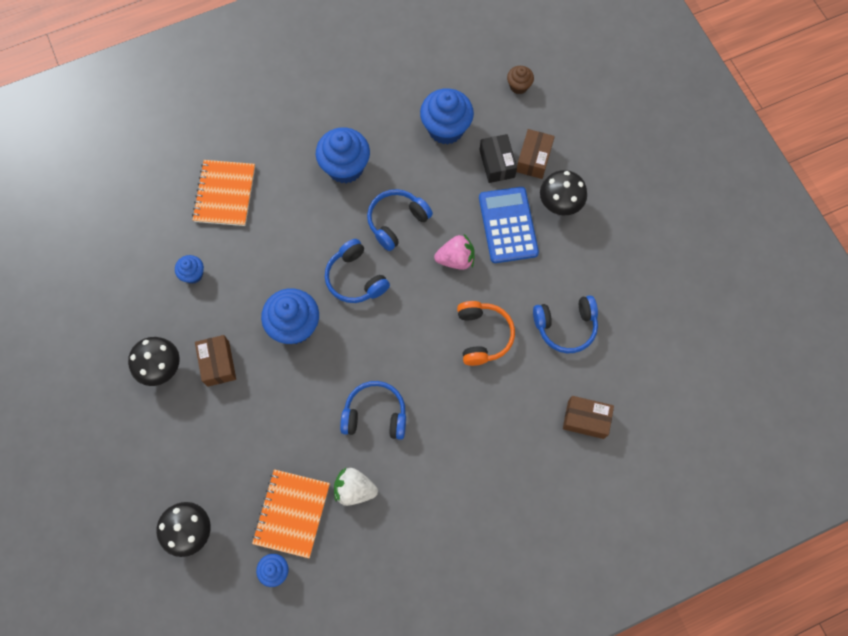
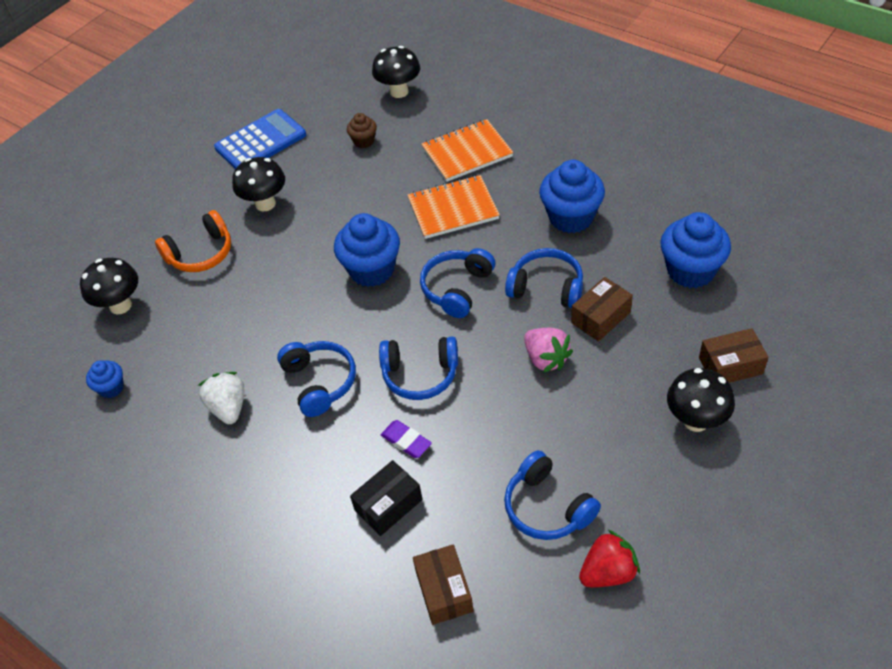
camera: 65 degrees right, 20 degrees down
blue cupcake [175,255,204,284] -> none
brown box [195,335,236,387] -> brown box moved to [571,277,633,342]
orange notebook [252,469,330,558] -> orange notebook moved to [408,175,500,239]
orange headphones [457,301,515,366] -> orange headphones moved to [155,210,231,272]
blue calculator [479,187,539,263] -> blue calculator moved to [214,109,306,169]
black box [480,134,517,183] -> black box moved to [350,460,422,536]
brown cupcake [507,66,534,94] -> brown cupcake moved to [347,113,377,148]
none -> black mushroom [372,46,420,98]
none -> blue headphones [379,337,458,400]
none -> purple eraser [381,420,432,458]
none -> red strawberry [579,530,640,587]

